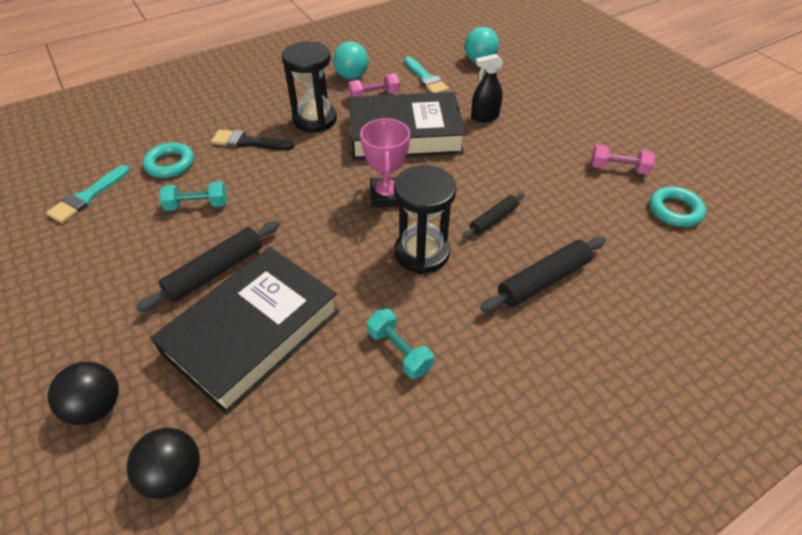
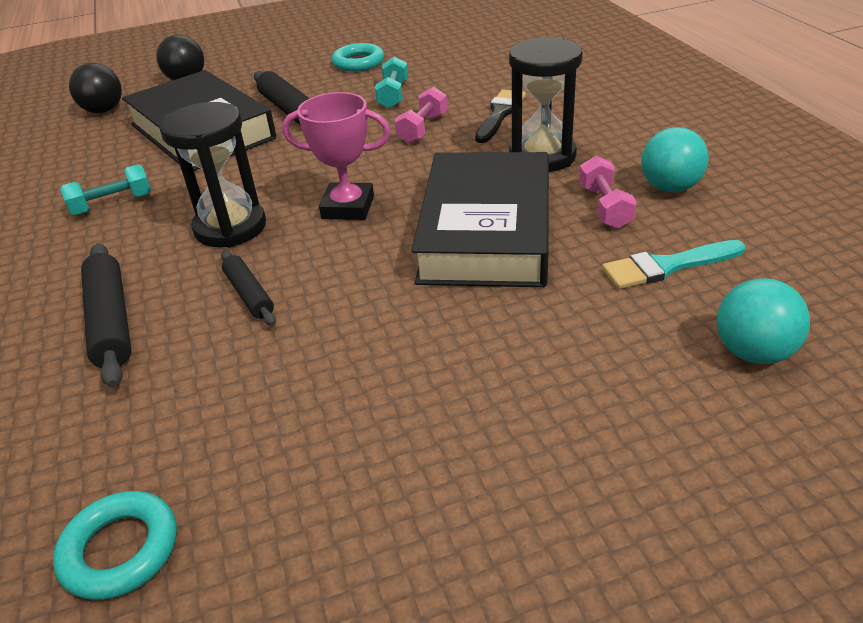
camera: 105 degrees right, 10 degrees down
turquoise brush [46,165,130,223] -> none
turquoise ring [143,142,194,178] -> turquoise ring moved to [332,43,384,72]
black spray bottle [471,54,503,122] -> none
pink dumbbell [591,144,655,174] -> pink dumbbell moved to [395,87,447,144]

